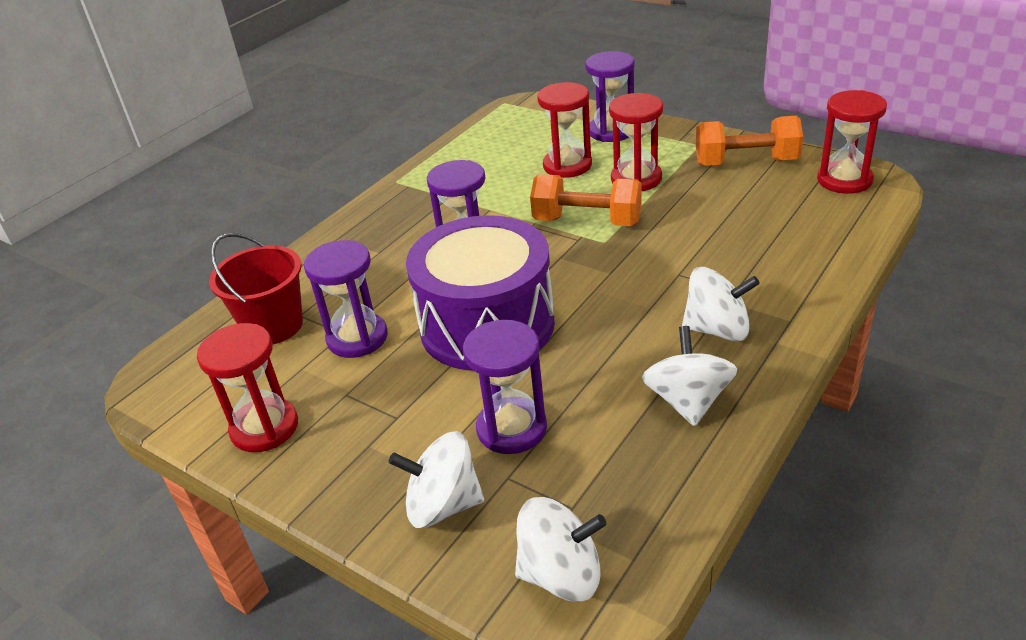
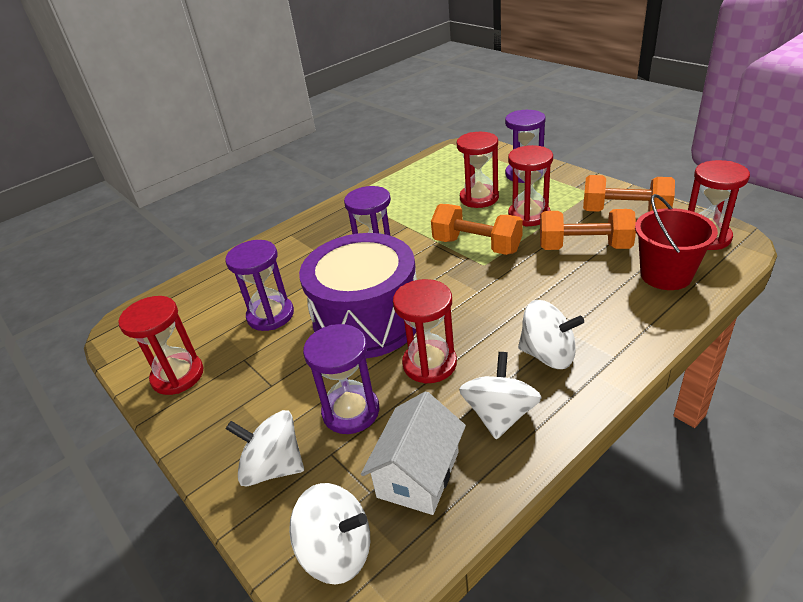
camera: 15 degrees right, 0 degrees up
red bucket [209,233,303,344] -> red bucket moved to [635,194,718,290]
none -> white house [361,391,466,515]
none -> red hourglass [393,279,457,384]
none -> orange dumbbell [540,209,636,250]

